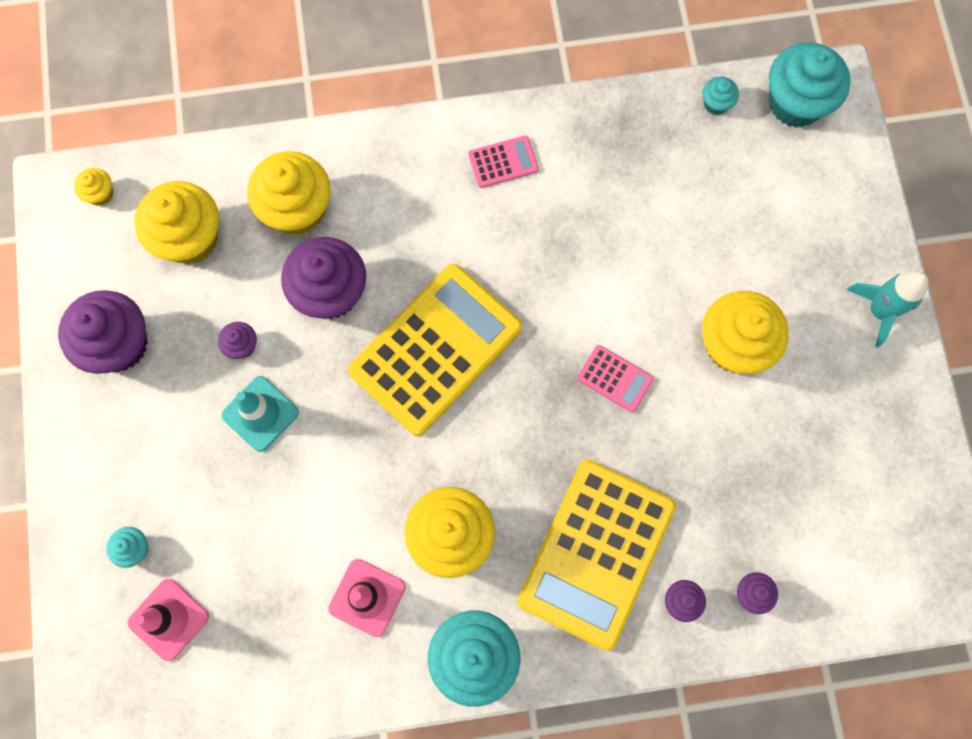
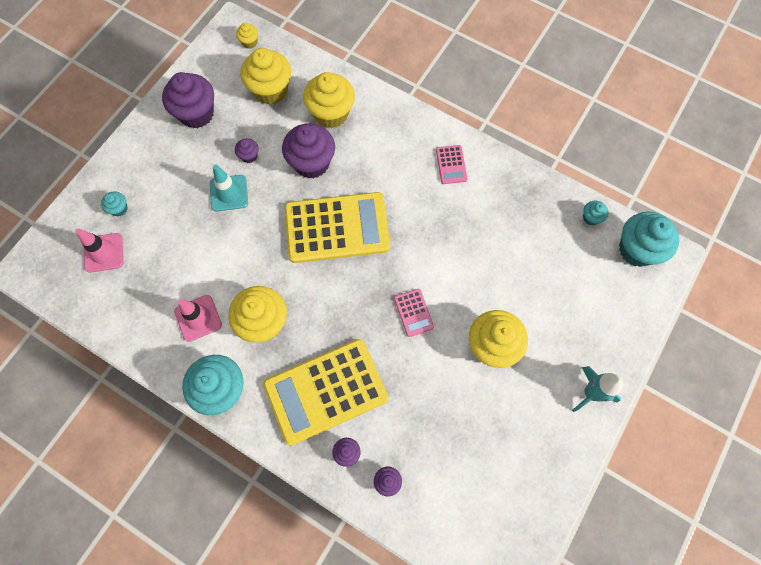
camera: 40 degrees right, 5 degrees down
pink calculator [468,135,539,188] -> pink calculator turned 60 degrees clockwise [436,145,467,184]

